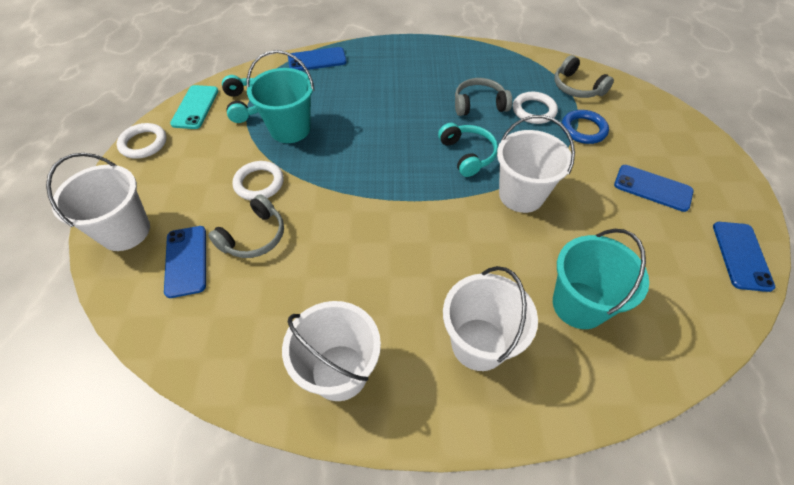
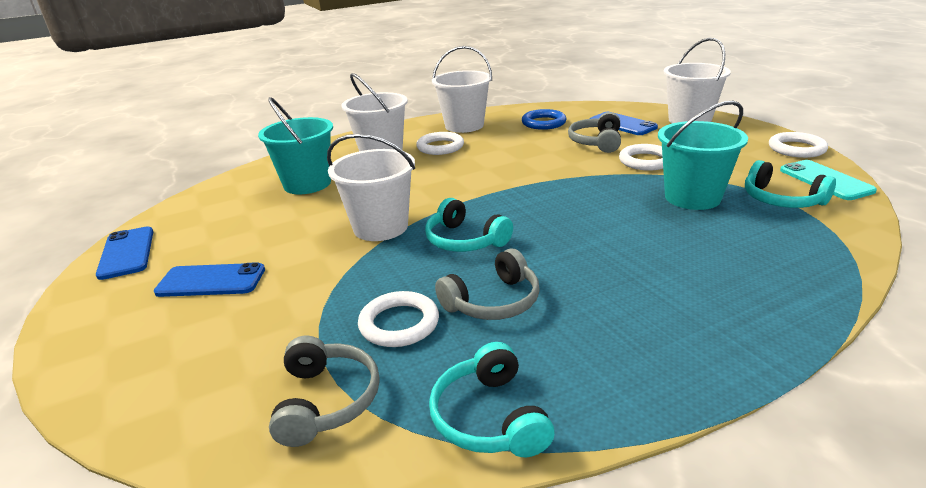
camera: 155 degrees right, 25 degrees down
blue phone [288,47,347,71] -> none
grey headphones [554,55,614,98] -> grey headphones turned 60 degrees clockwise [269,336,380,447]
blue ring [562,110,609,144] -> blue ring moved to [522,109,567,130]
none -> white ring [416,132,464,155]
none -> turquoise headphones [429,342,555,457]

